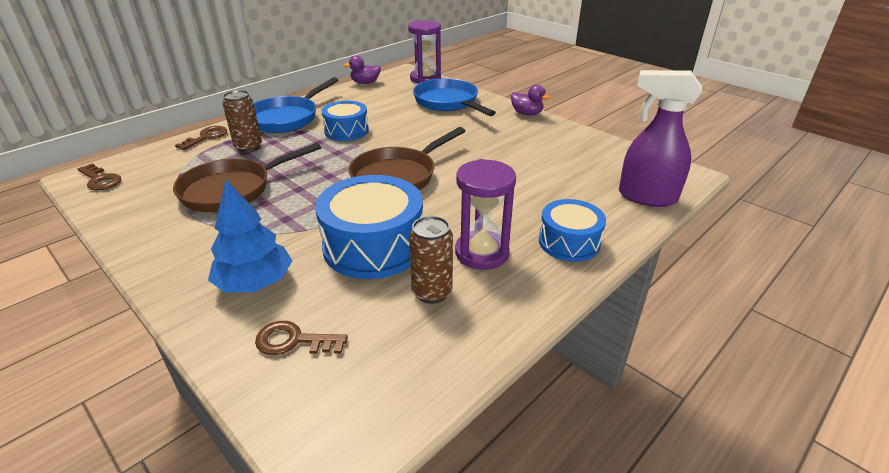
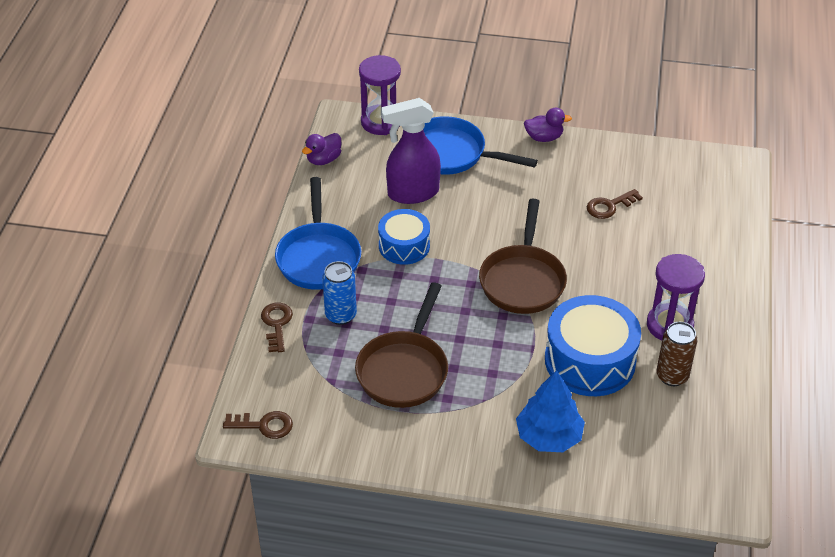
camera: 35 degrees left, 10 degrees up
brown can [223,90,262,153] -> blue can [322,261,357,325]
brown key [255,321,348,355] -> brown key moved to [587,189,643,219]
blue drum [539,199,606,262] -> none
purple spray bottle [619,70,702,207] -> purple spray bottle moved to [381,98,441,204]

